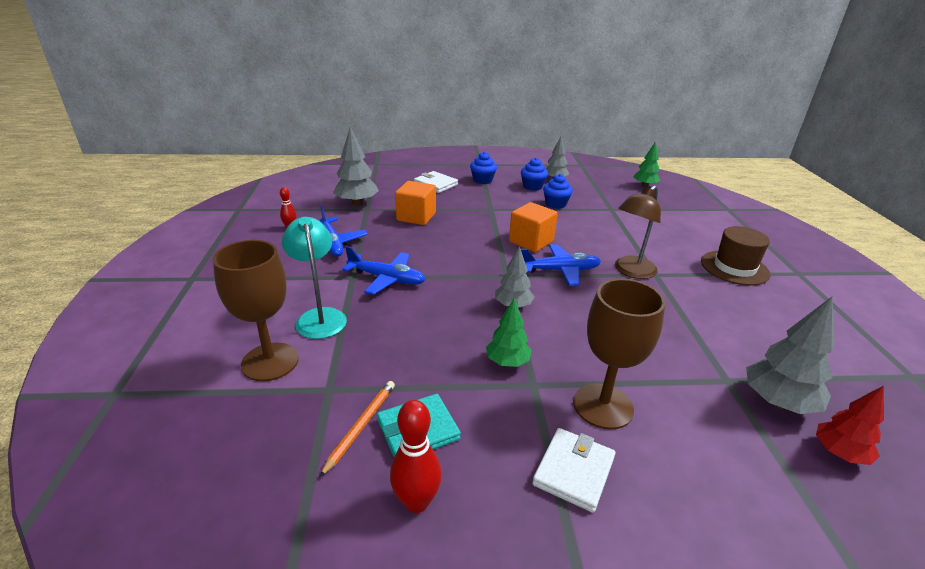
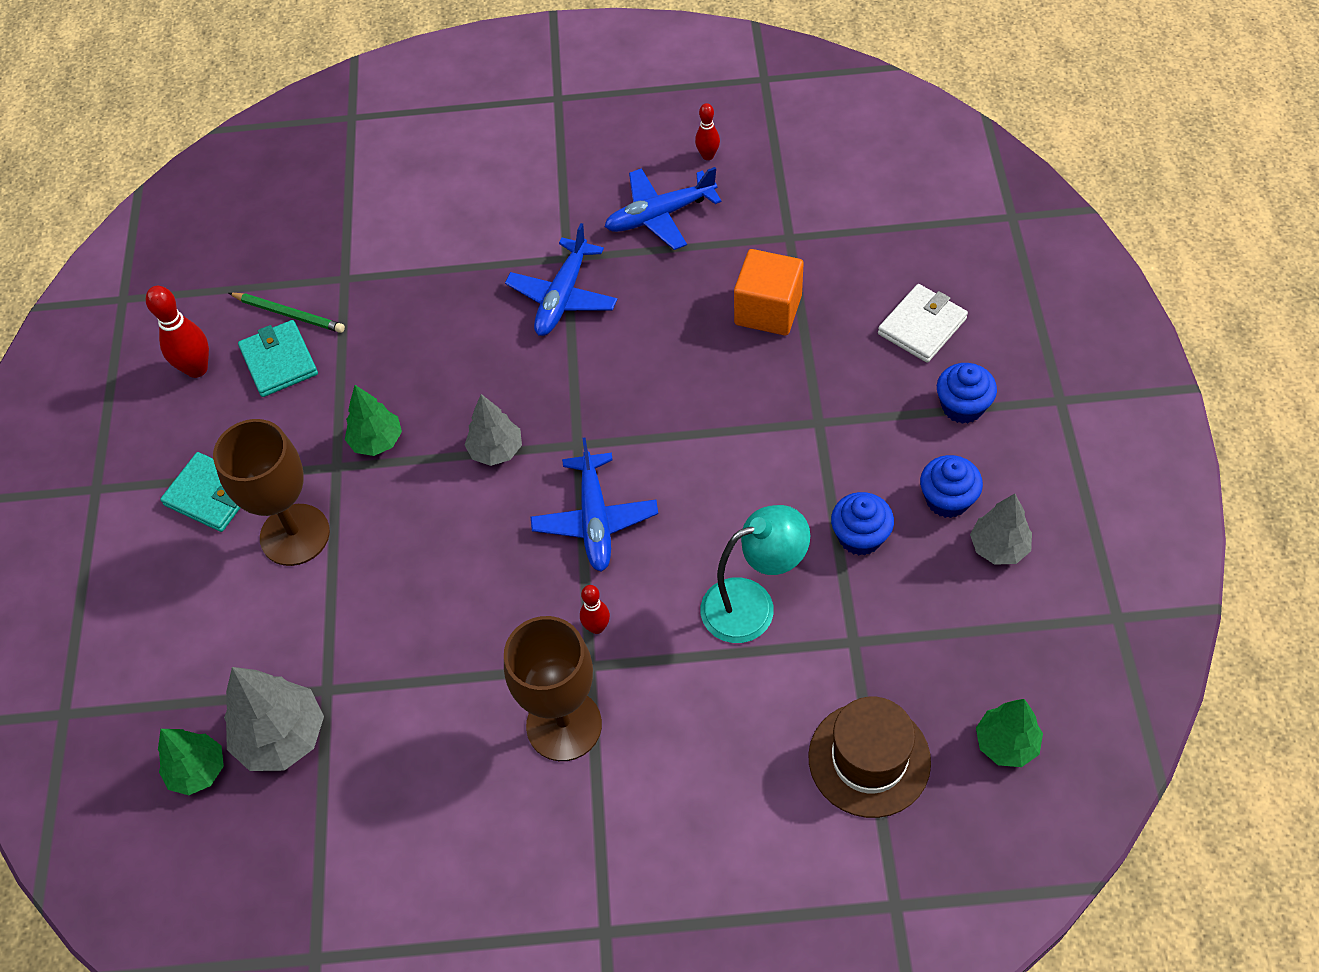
camera: 95 degrees right, 25 degrees up
brown goblet [213,240,299,381] -> brown goblet moved to [504,616,602,761]
turquoise lamp [282,217,347,339] -> turquoise lamp moved to [701,505,810,643]
orange pencil [320,381,395,477] -> green pencil [229,293,345,333]
grey tree [333,127,379,206] -> none
orange cube [509,202,558,252] -> none
white wallet [532,428,615,513] -> turquoise wallet [160,452,240,532]
brown lamp [615,185,661,279] -> red bowling pin [580,585,610,634]
brown hat [701,226,770,286] -> brown hat moved to [809,697,931,818]
red tree [816,386,884,465] -> green tree [158,729,224,795]

